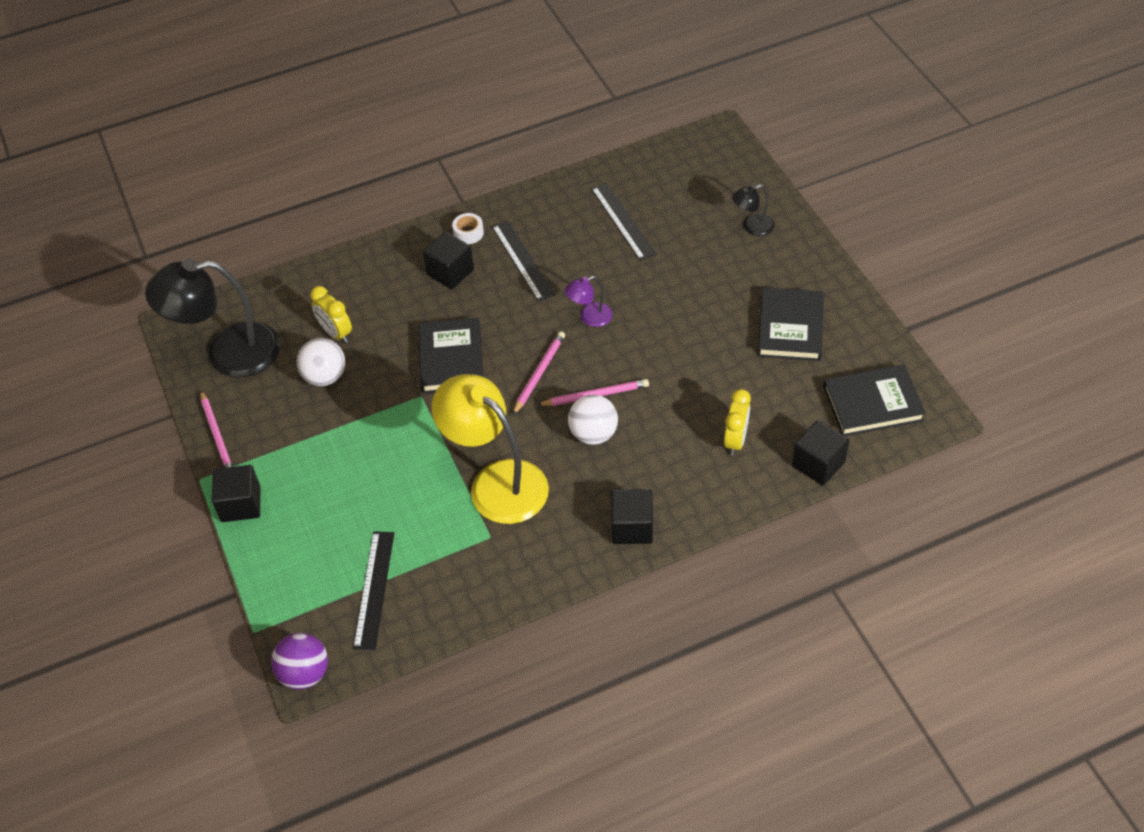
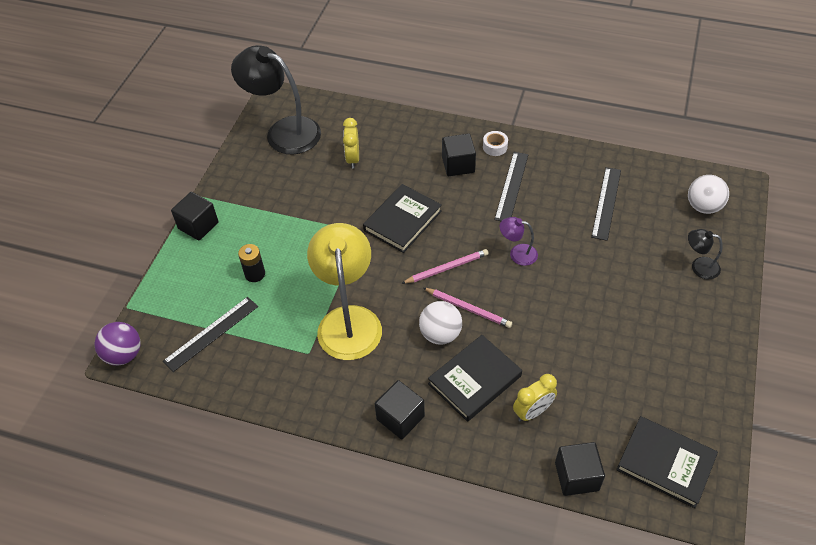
camera: 40 degrees right, 0 degrees up
pink pencil [200,391,233,468] -> none
white ball [297,338,345,386] -> white ball moved to [688,175,729,214]
black book [758,288,824,361] -> black book moved to [428,335,522,422]
none -> black battery [238,244,265,282]

